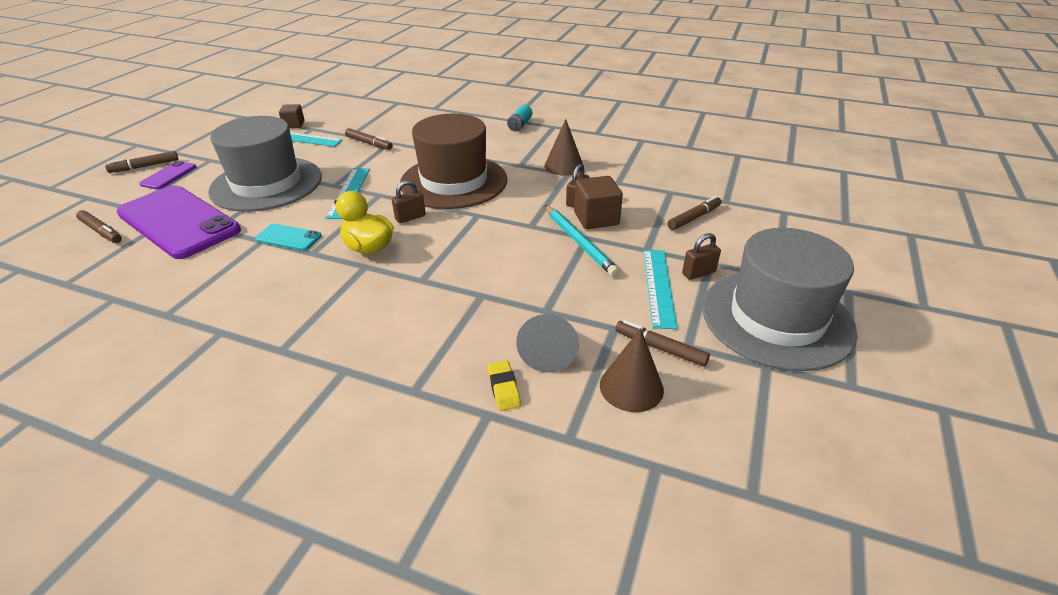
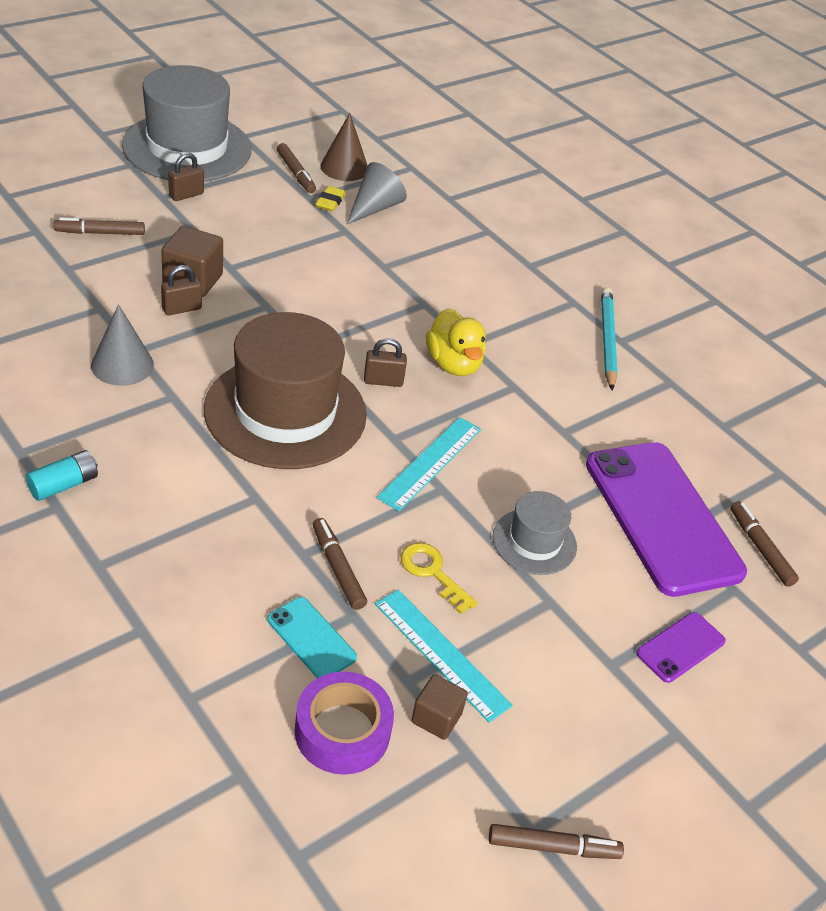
camera: 155 degrees left, 5 degrees up
brown marker [105,151,178,173] -> brown marker moved to [489,824,624,859]
grey hat [208,116,322,212] -> grey hat [493,491,577,575], size x0.49
turquoise phone [255,224,322,251] -> turquoise phone moved to [267,597,357,678]
yellow eraser [488,361,521,411] -> yellow eraser moved to [315,186,346,212]
brown cone [544,119,584,176] -> grey cone [91,304,154,386]
turquoise pencil [545,205,619,277] -> turquoise pencil moved to [601,287,618,391]
turquoise ruler [643,250,678,329] -> none
brown padlock [682,233,721,280] -> brown padlock turned 45 degrees counterclockwise [168,153,204,201]
none -> purple tape [295,671,394,775]
none -> yellow key [400,543,478,614]

